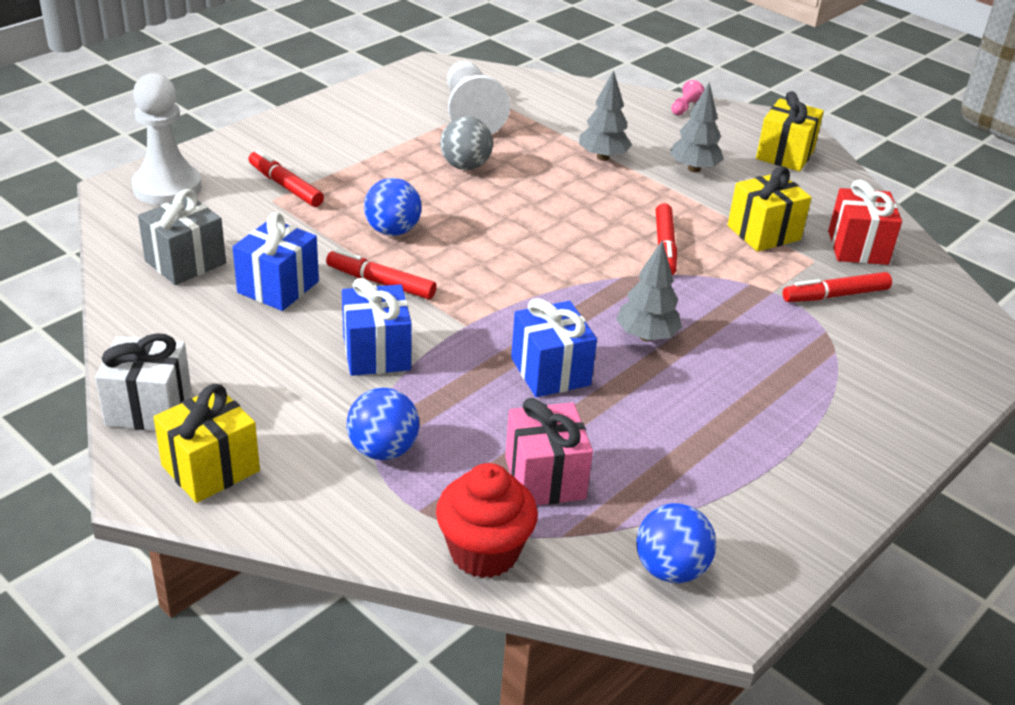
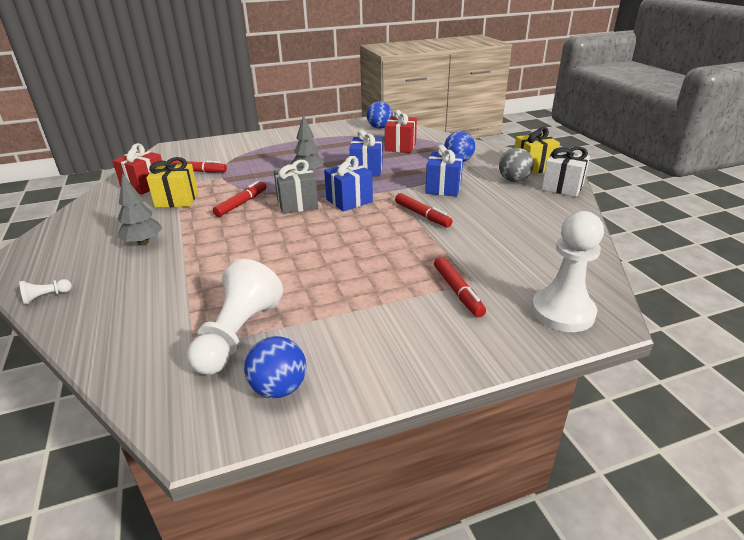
camera: 150 degrees left, 5 degrees down
grey gift [138,189,226,285] -> grey gift moved to [274,160,318,214]
blue gift [233,212,319,311] -> blue gift moved to [324,156,373,211]
blue ball [364,178,422,236] -> blue ball moved to [244,336,306,398]
red cupcake [436,463,538,578] -> none
grey ball [440,117,493,170] -> grey ball moved to [499,148,534,182]
pink gift [505,398,593,505] -> red gift [385,110,417,153]
grey tree [579,70,632,161] -> none
pink pawn [671,80,705,115] -> white pawn [19,279,72,305]
yellow gift [756,91,824,171] -> none

